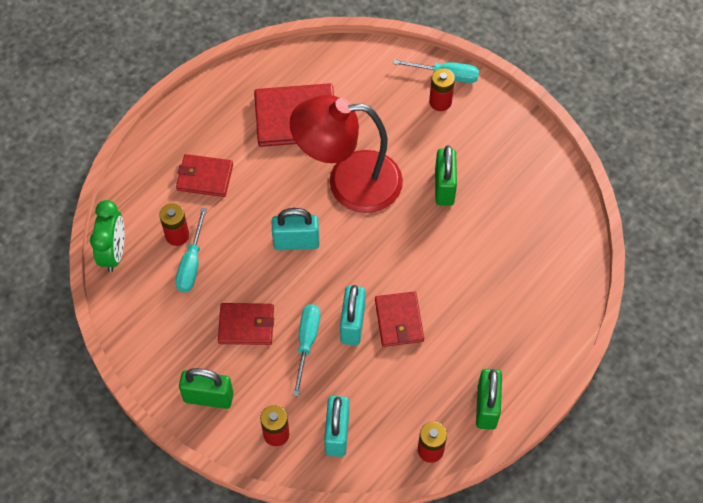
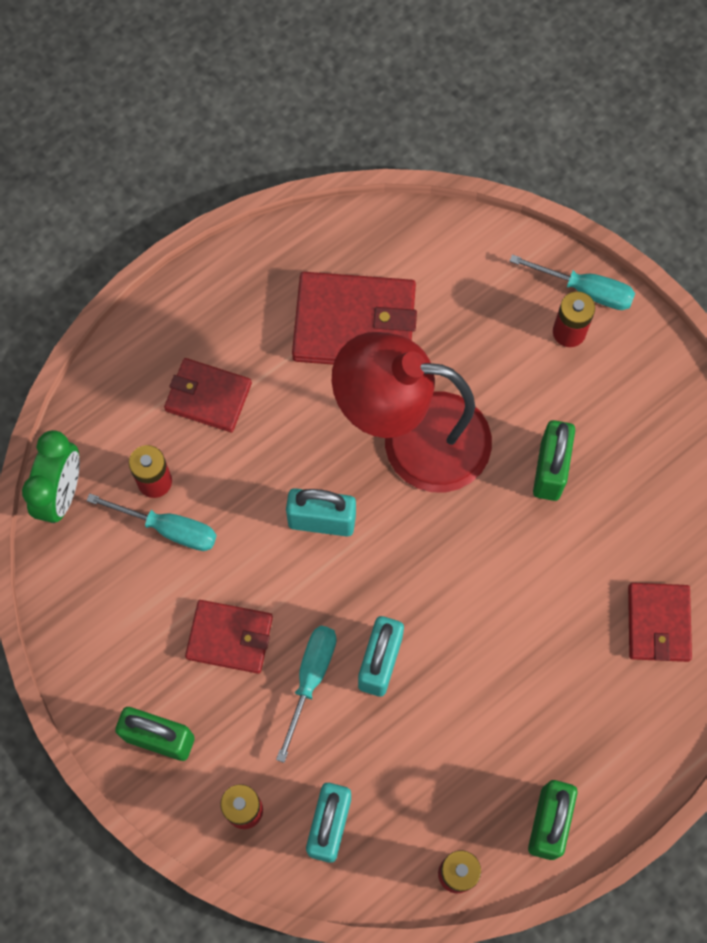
camera: 10 degrees right, 10 degrees up
turquoise screwdriver [175,208,207,292] -> turquoise screwdriver turned 90 degrees counterclockwise [86,493,216,551]
red wallet [375,292,424,347] -> red wallet moved to [628,583,692,662]

